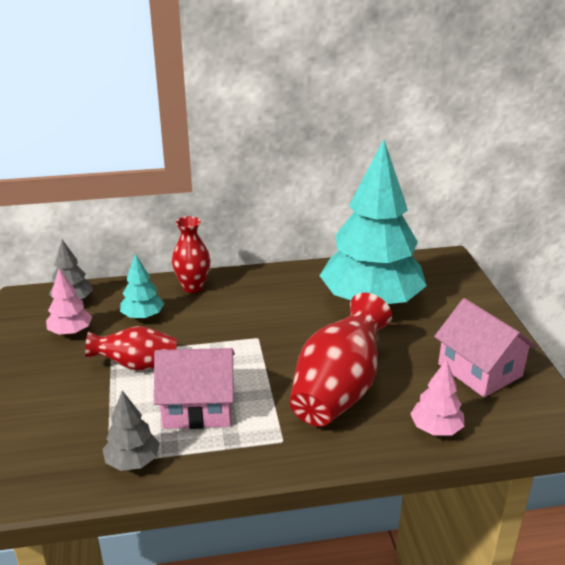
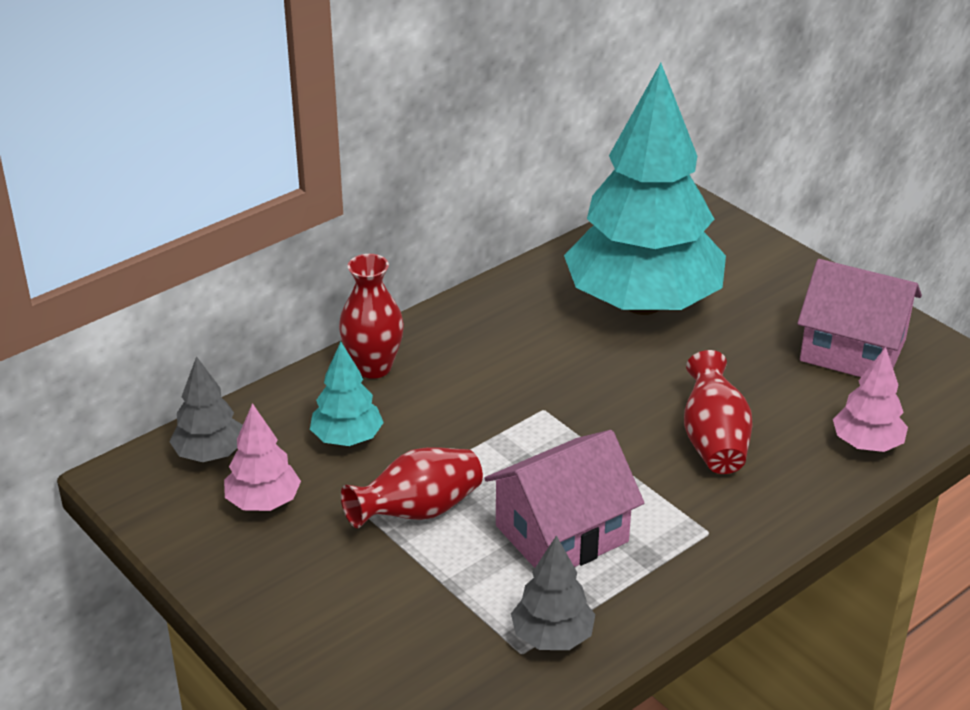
camera: 30 degrees left, 5 degrees up
red vase [290,293,392,427] -> red vase [684,350,753,474], size x0.60

